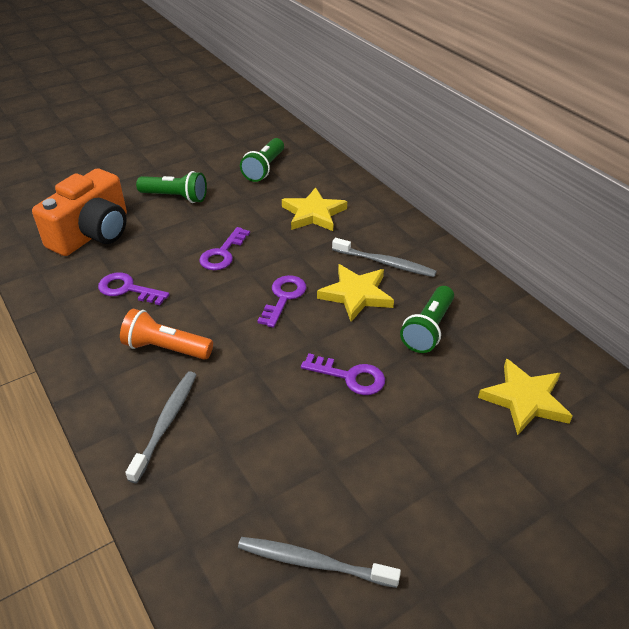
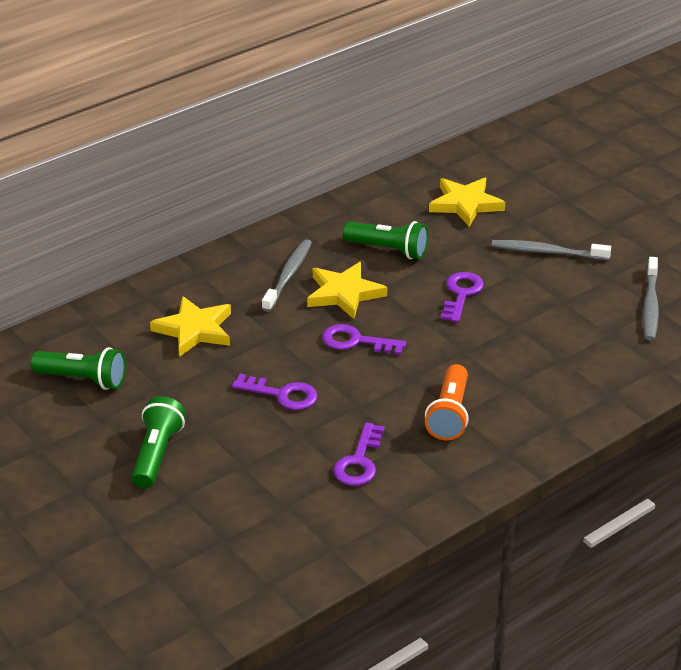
camera: 95 degrees left, 5 degrees down
orange camera [32,169,127,256] -> none
grey toothbrush [125,371,196,483] -> grey toothbrush moved to [492,240,611,260]

